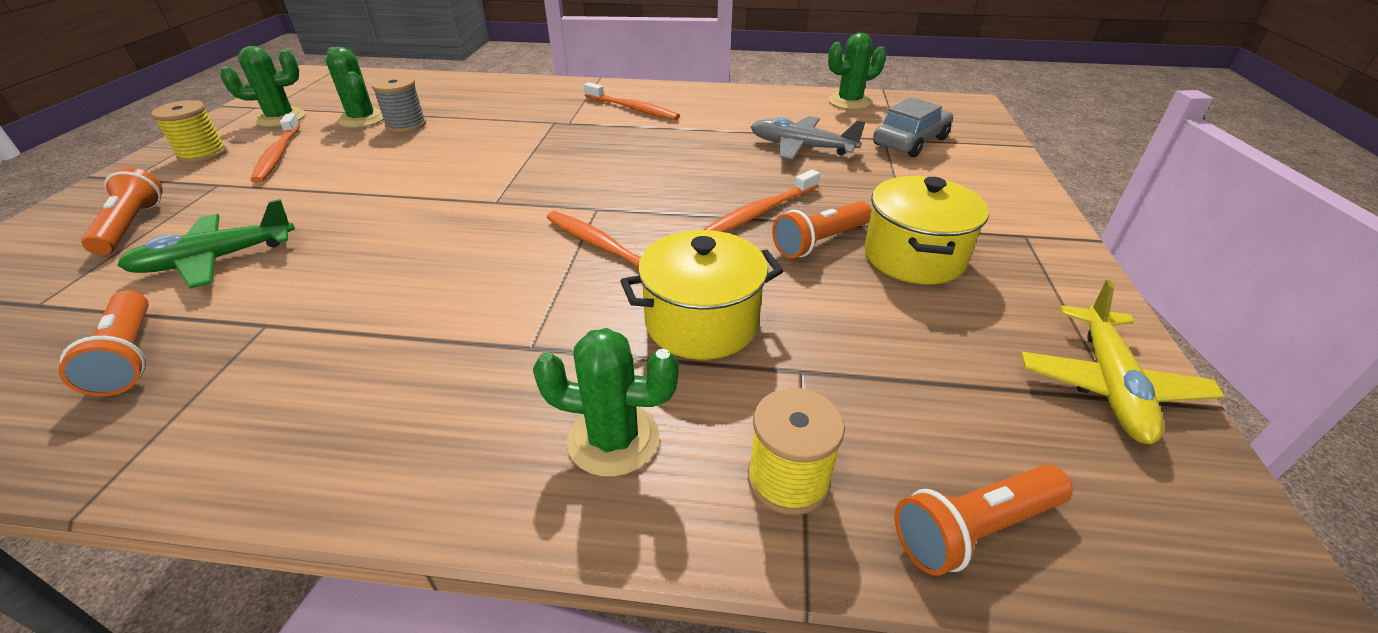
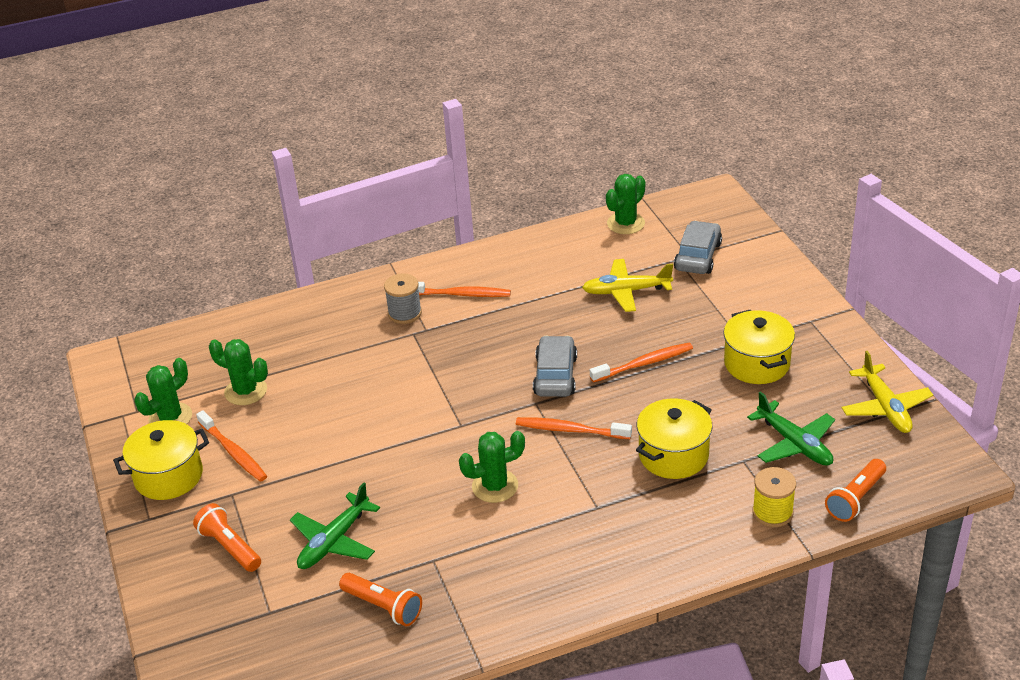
camera: 25 degrees left, 0 degrees up
yellow spool [151,100,227,164] -> yellow pot [113,420,209,500]
grey spool [371,75,426,133] -> grey spool moved to [384,273,422,324]
green cactus [533,328,679,477] -> green cactus moved to [459,431,525,503]
orange toothbrush [703,170,820,232] -> orange toothbrush turned 135 degrees counterclockwise [590,343,693,383]
grey plane [751,116,866,160] -> yellow plane [582,259,673,312]
orange flashlight [772,201,872,258] -> none
none -> grey car [533,336,577,397]
none -> green plane [747,391,835,466]

